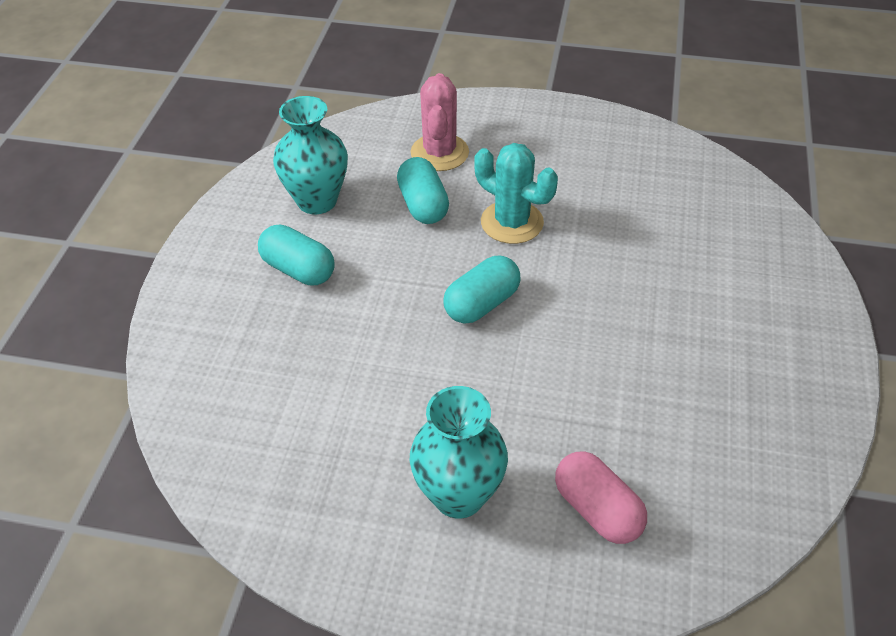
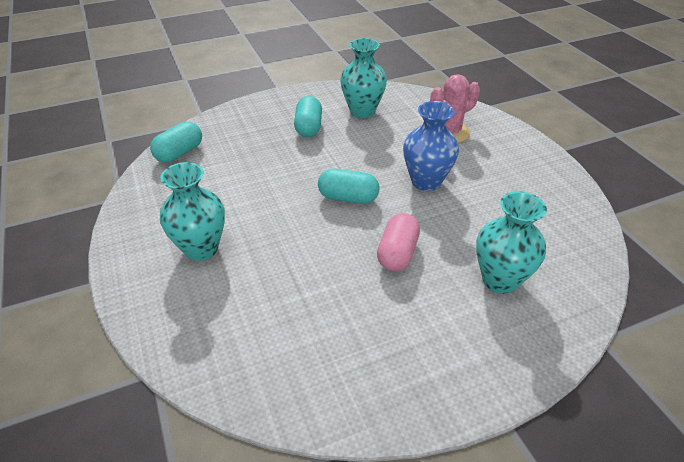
camera: 55 degrees right, 5 degrees down
turquoise capsule [397,157,449,224] -> turquoise capsule moved to [150,121,202,163]
turquoise cactus [474,143,558,244] -> blue vase [403,101,459,191]
pink capsule [555,451,647,544] -> pink capsule moved to [377,213,420,271]
none -> turquoise vase [476,191,547,294]

